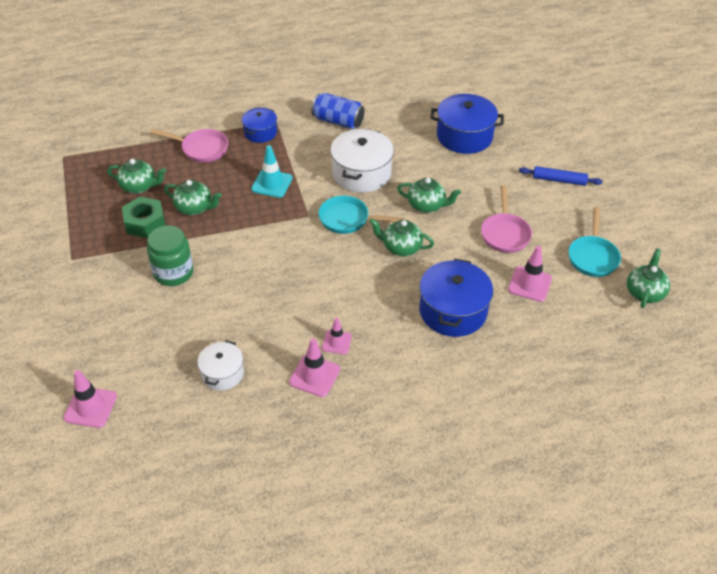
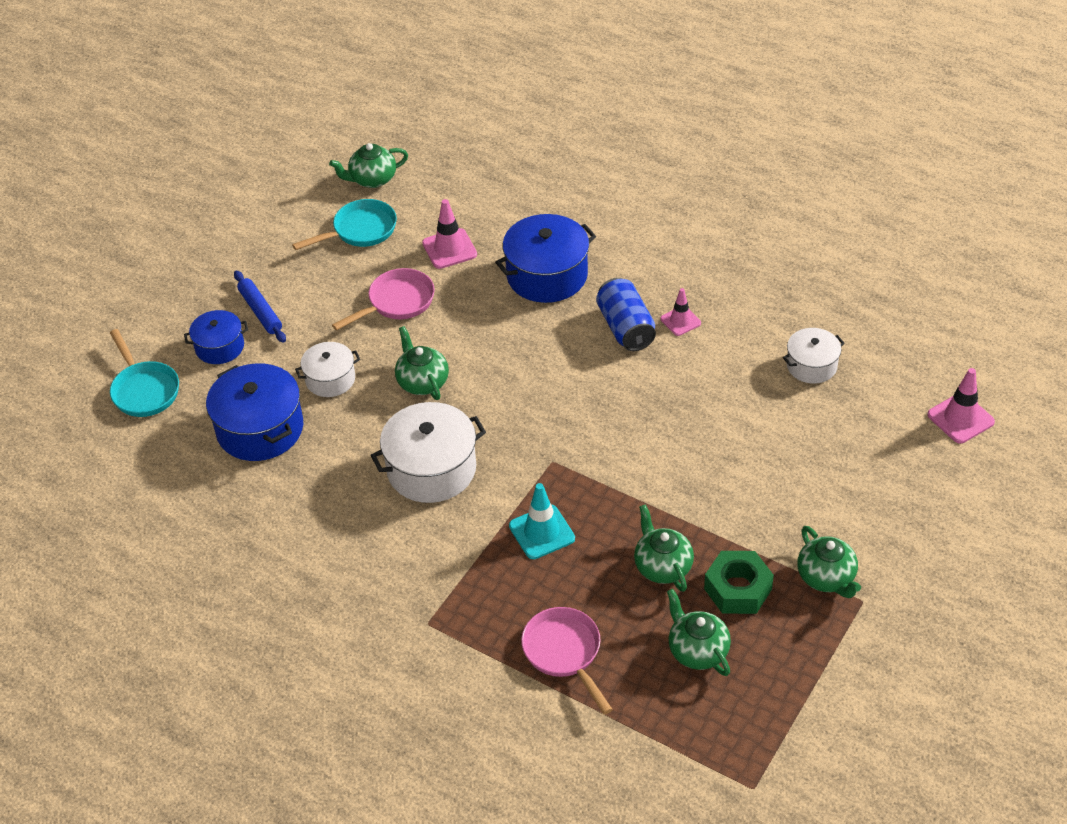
camera: 130 degrees left, 0 degrees up
green jar [147,225,193,286] -> none
blue pot [242,108,277,143] -> blue pot moved to [184,310,248,364]
pink traffic cone [289,338,340,397] -> none
blue can [311,93,365,129] -> blue can moved to [596,278,656,351]
turquoise pan [319,196,405,234] -> turquoise pan moved to [110,329,179,417]
green teapot [369,218,434,256] -> green teapot moved to [797,526,861,598]
none -> white pot [295,342,360,397]

